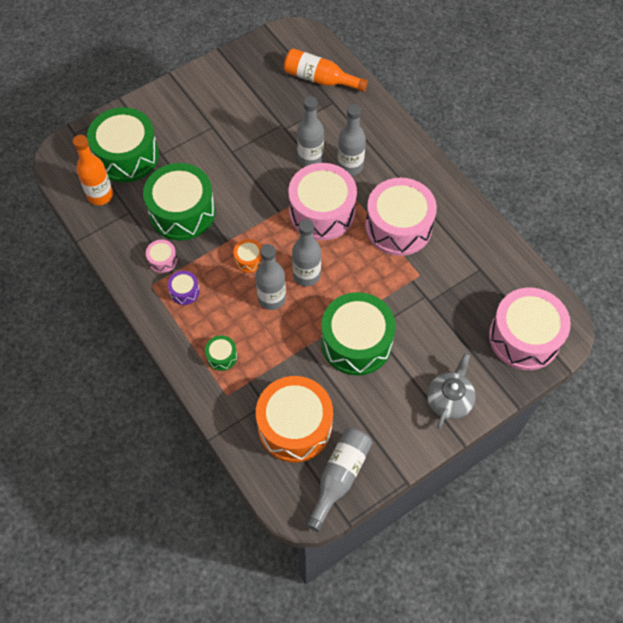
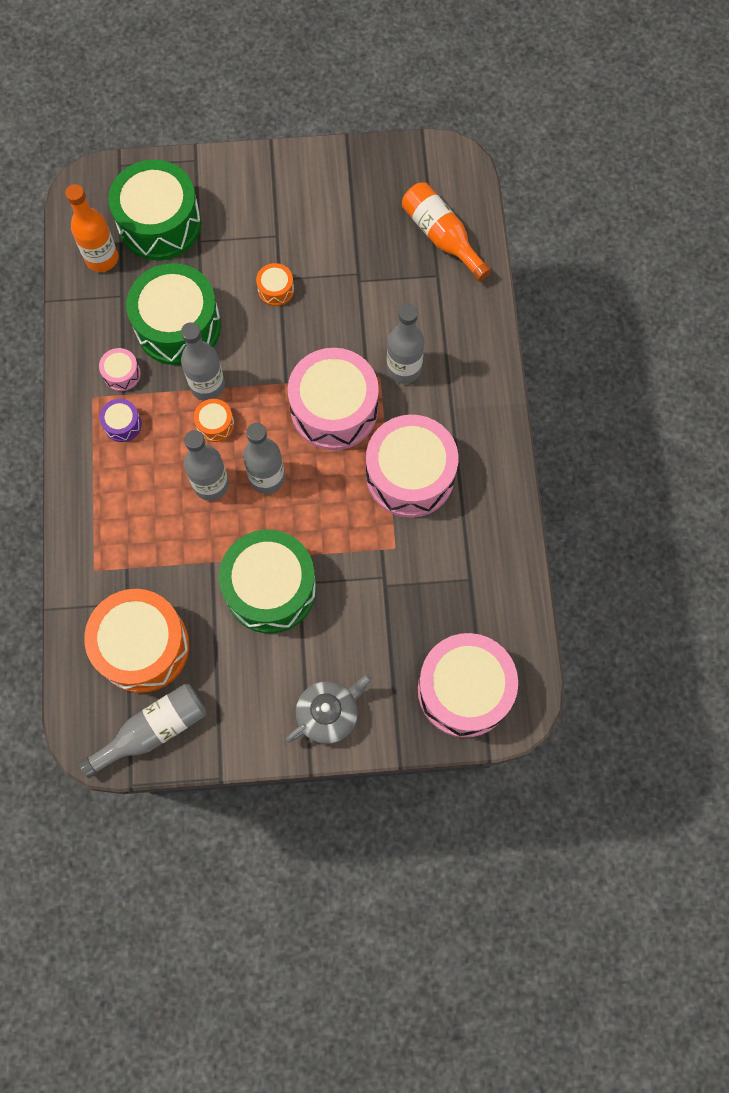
camera: 30 degrees right, 10 degrees up
green drum [205,335,237,371] -> none
grey bottle [297,96,324,167] -> grey bottle moved to [181,322,225,401]
none -> orange drum [256,263,294,306]

